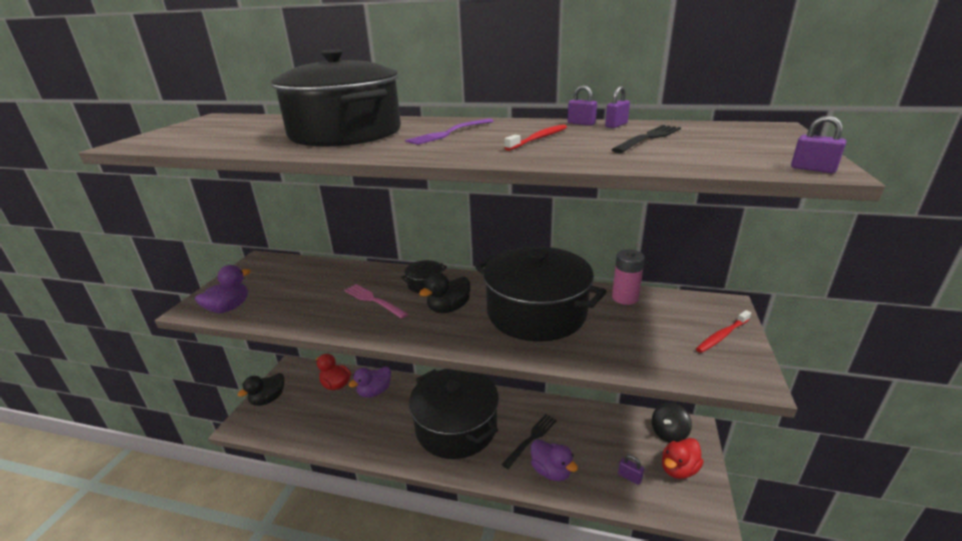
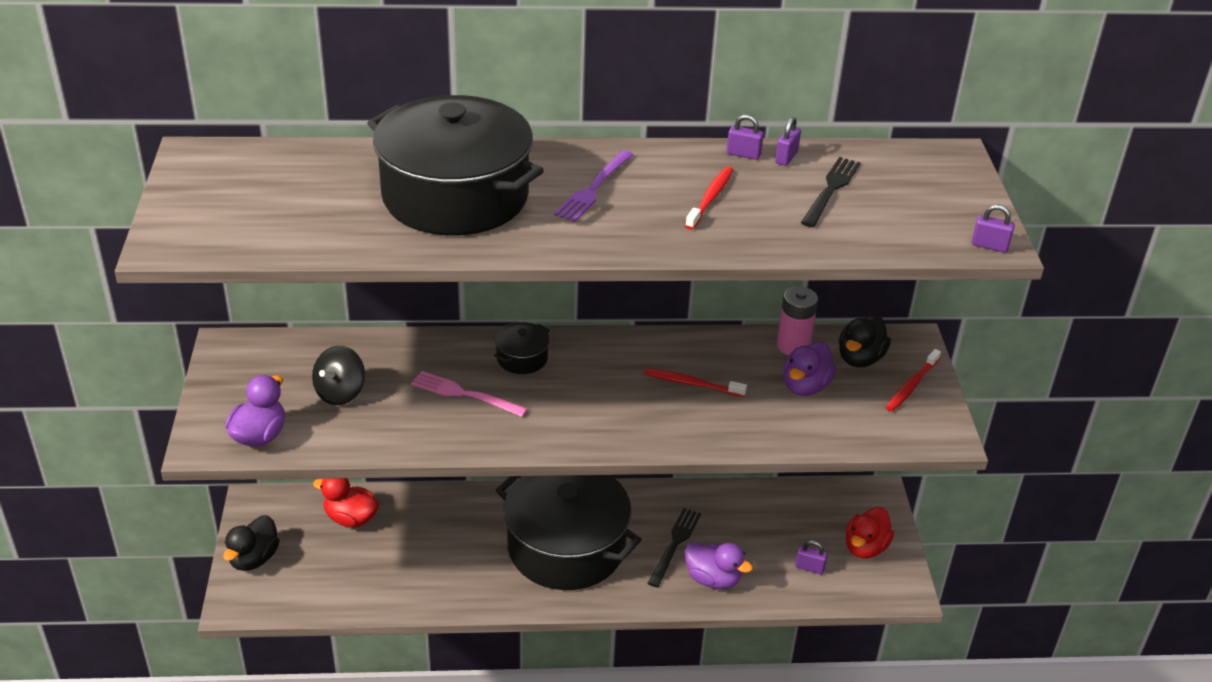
camera: 20 degrees left, 10 degrees up
purple duck [348,367,391,398] -> purple duck moved to [783,341,837,396]
black duck [419,273,470,313] -> black duck moved to [839,315,891,368]
black pot [475,246,607,342] -> red toothbrush [644,368,747,397]
black spinning top [652,403,692,443] -> black spinning top moved to [312,346,365,405]

